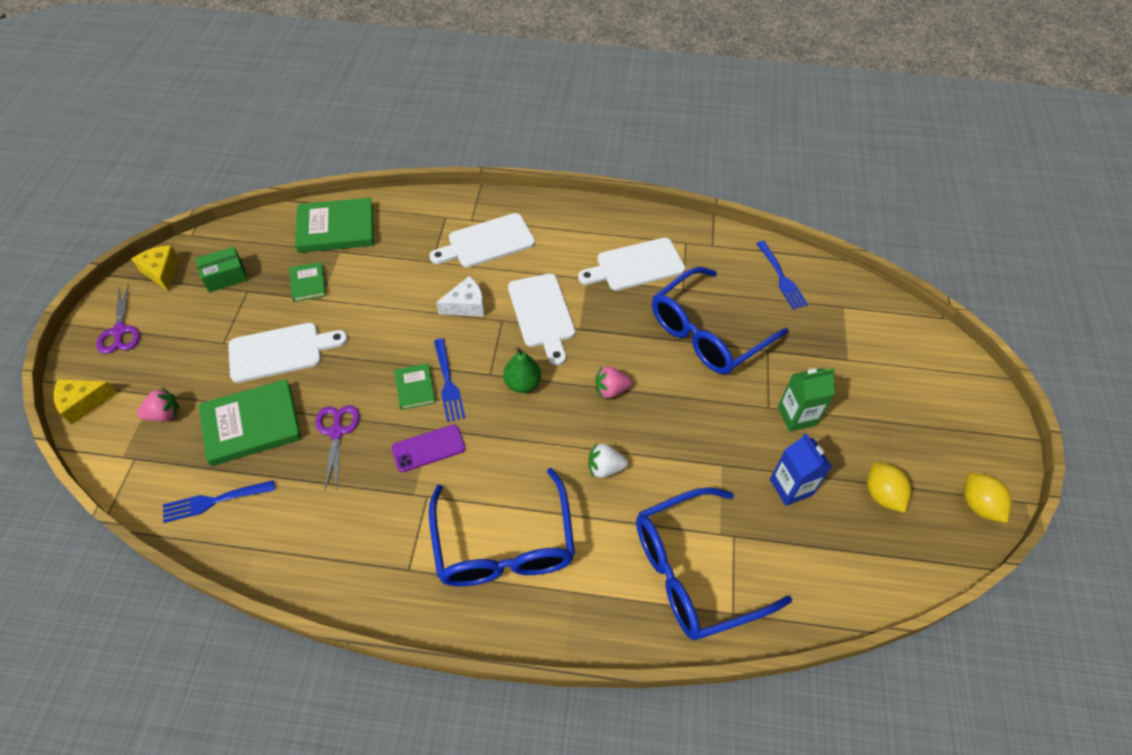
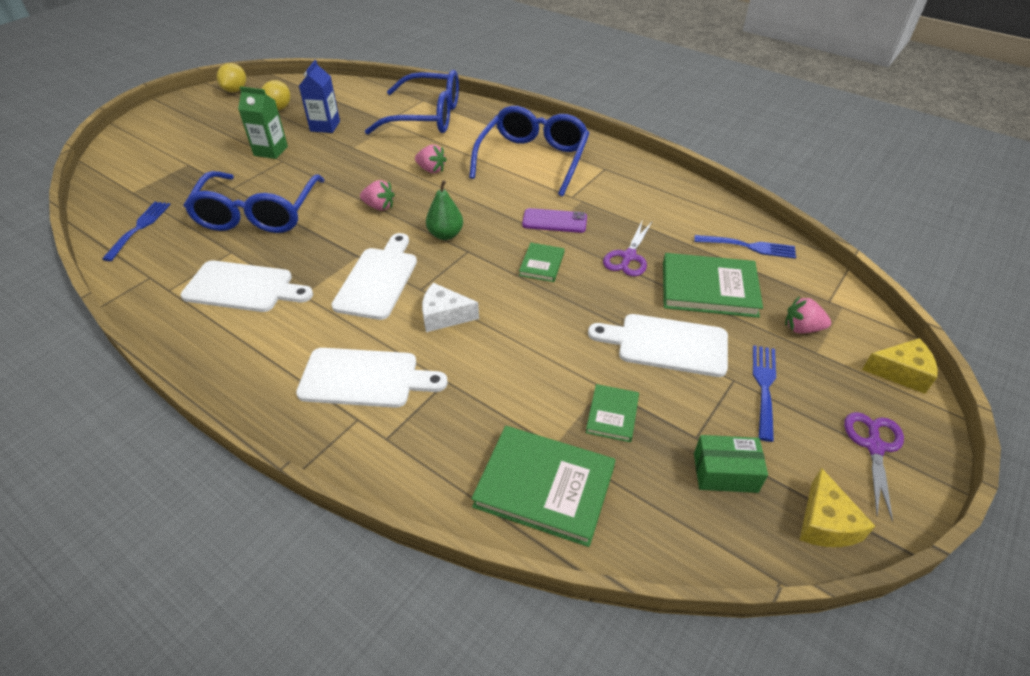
camera: 150 degrees left, 10 degrees down
blue fork [434,339,465,422] -> blue fork moved to [753,345,776,442]
white strawberry [588,443,628,478] -> pink strawberry [415,145,447,173]
blue glasses [652,267,789,375] -> blue glasses turned 105 degrees clockwise [184,171,325,233]

